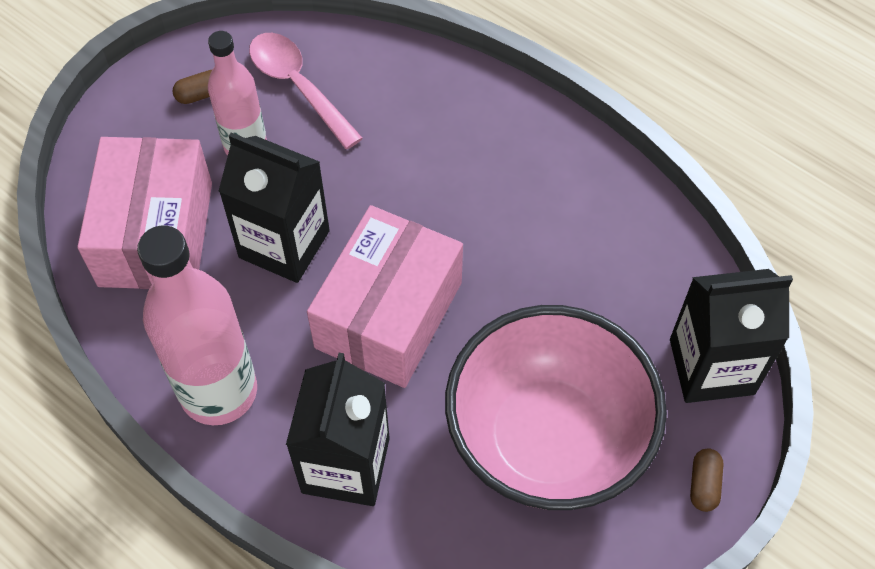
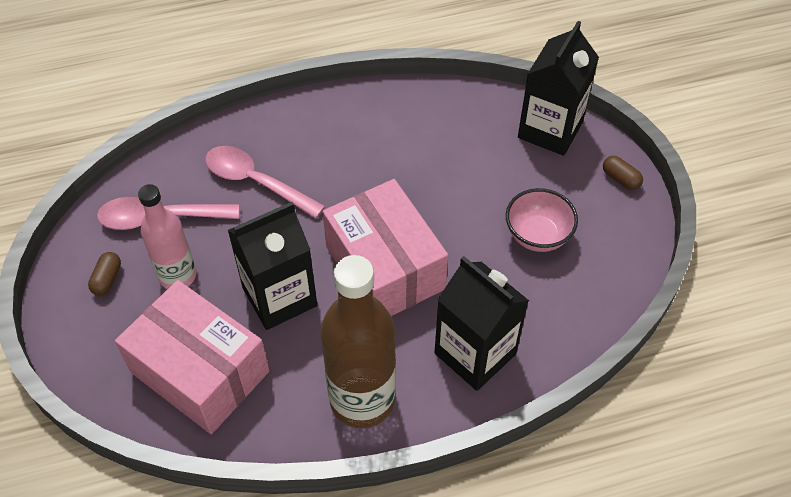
camera: 55 degrees left, 5 degrees down
pink bottle [137,225,257,425] -> brown bottle [320,255,396,428]
pink bowl [445,305,667,510] -> pink bowl [506,188,578,252], size x0.46
none -> pink spoon [205,146,325,219]

